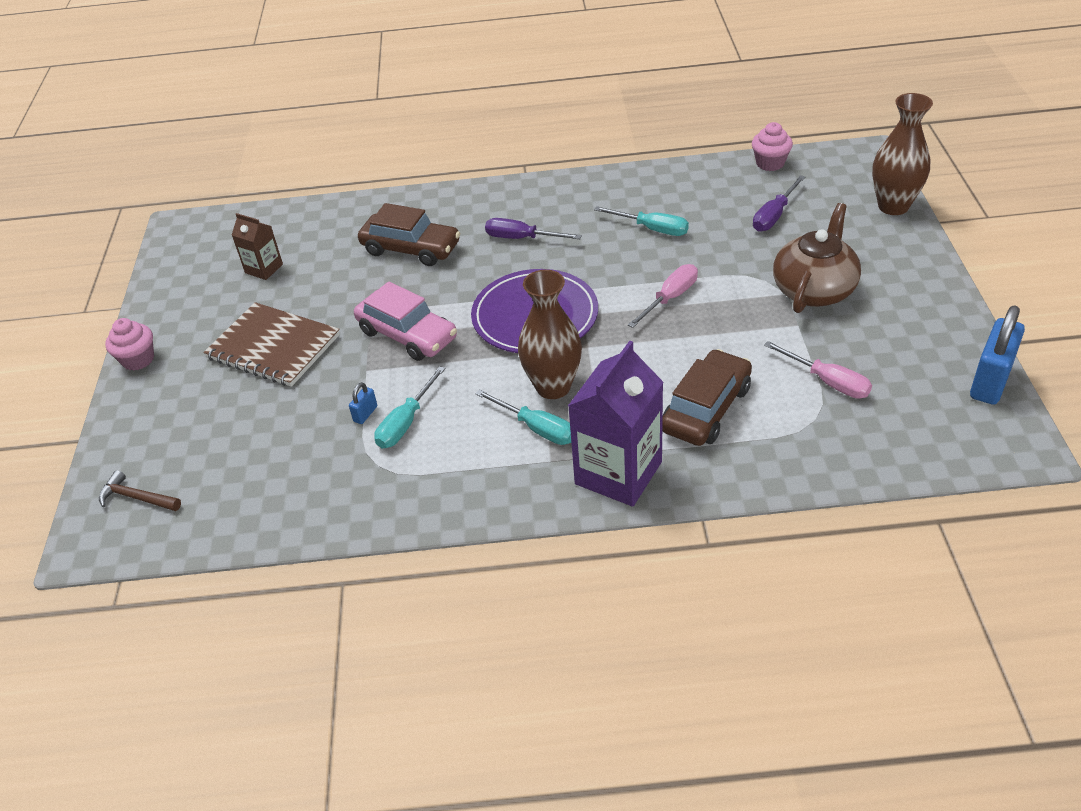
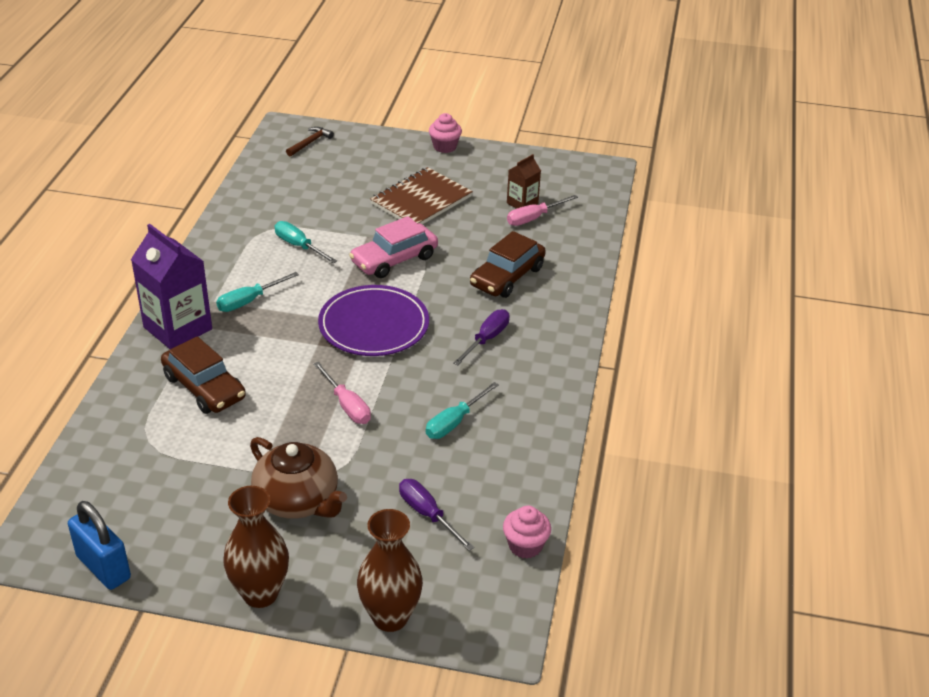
camera: 100 degrees right, 5 degrees down
blue padlock [349,382,377,424] -> none
brown vase [518,270,582,399] -> brown vase moved to [223,486,289,608]
pink screwdriver [764,341,872,399] -> pink screwdriver moved to [507,195,578,226]

